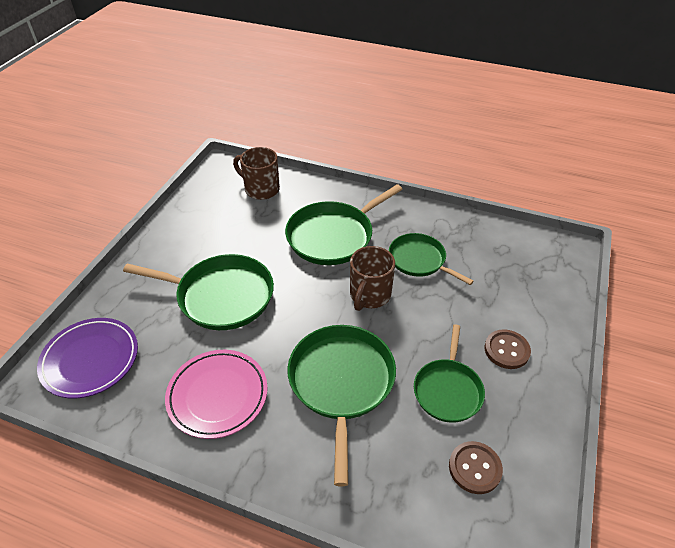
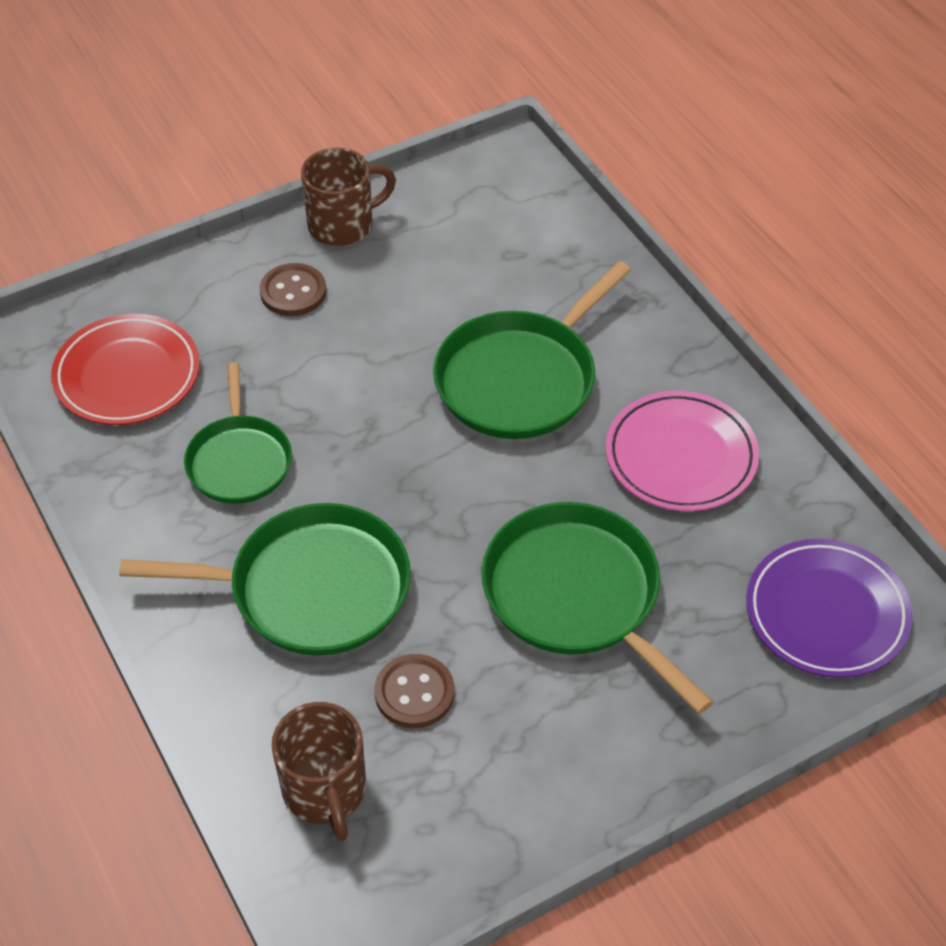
camera: 140 degrees left, 5 degrees up
brown mug [350,246,395,311] -> brown mug moved to [301,148,396,246]
green pan [414,325,485,423] -> none
brown button [449,441,503,494] -> brown button moved to [374,654,454,728]
none -> red plate [51,314,200,425]

